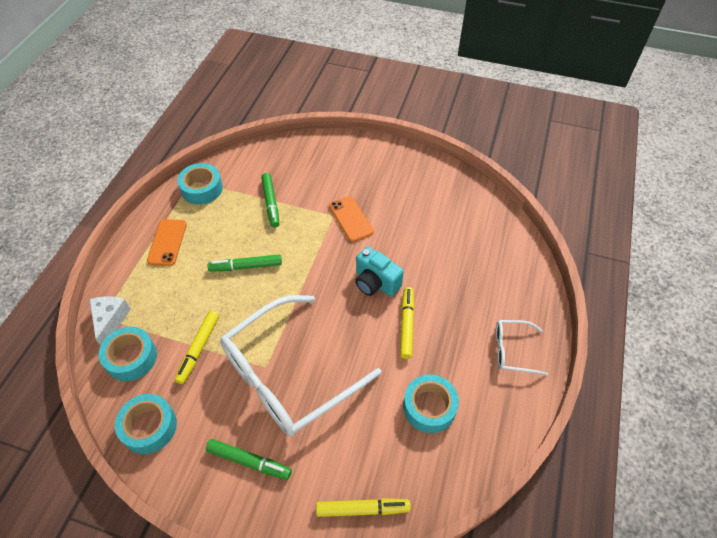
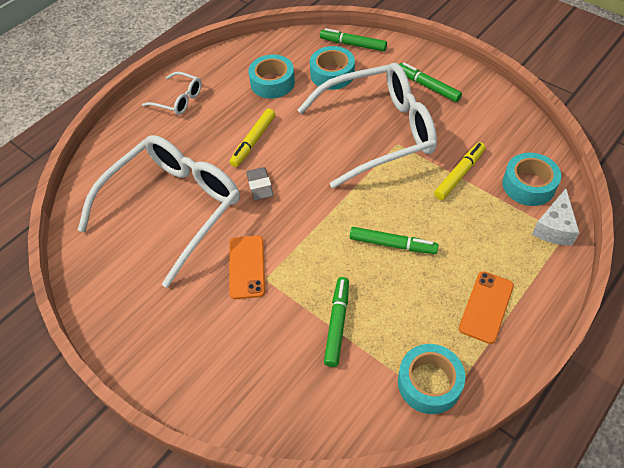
camera: 155 degrees left, 0 degrees up
turquoise tape [115,394,177,454] -> turquoise tape moved to [310,46,355,90]
yellow marker [316,498,411,517] -> green marker [320,28,387,51]
turquoise camera [355,246,404,296] -> grey eraser [246,167,274,200]
none -> white glasses [78,135,240,288]

